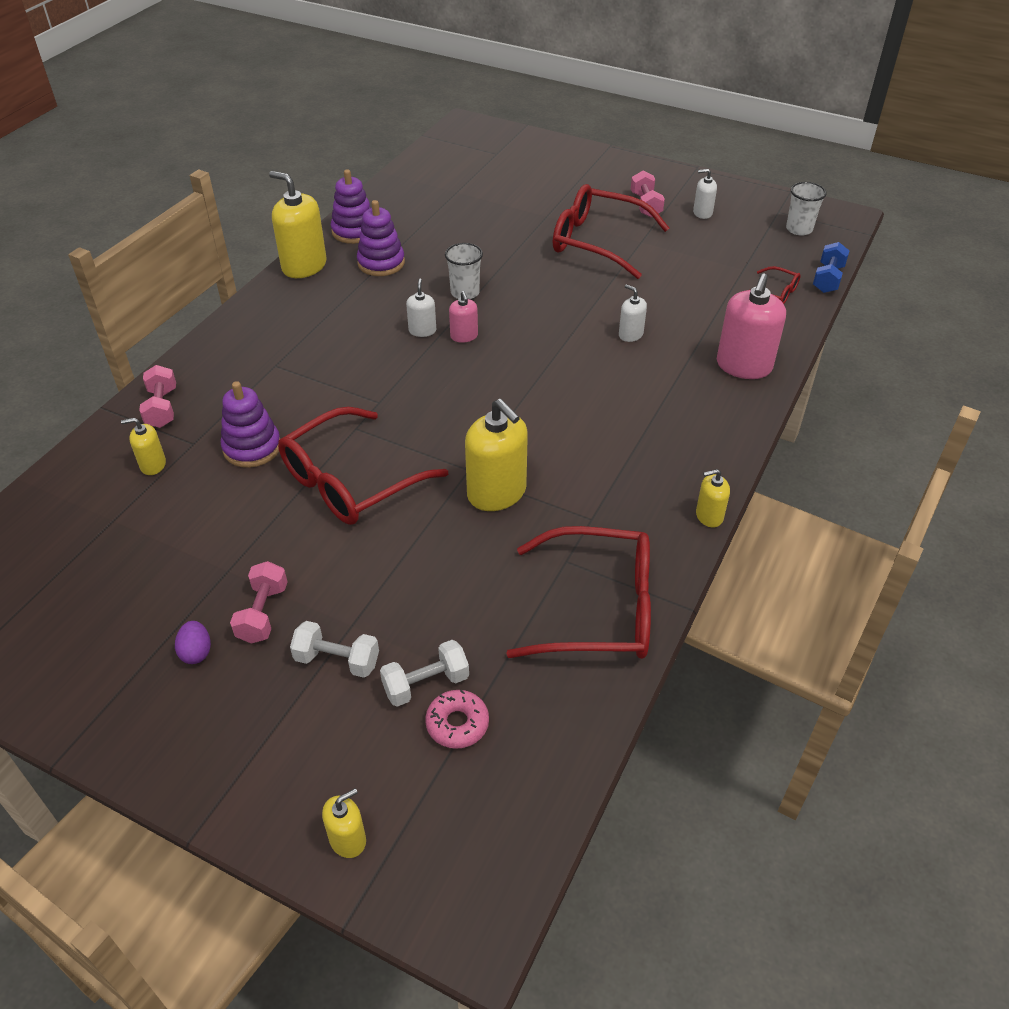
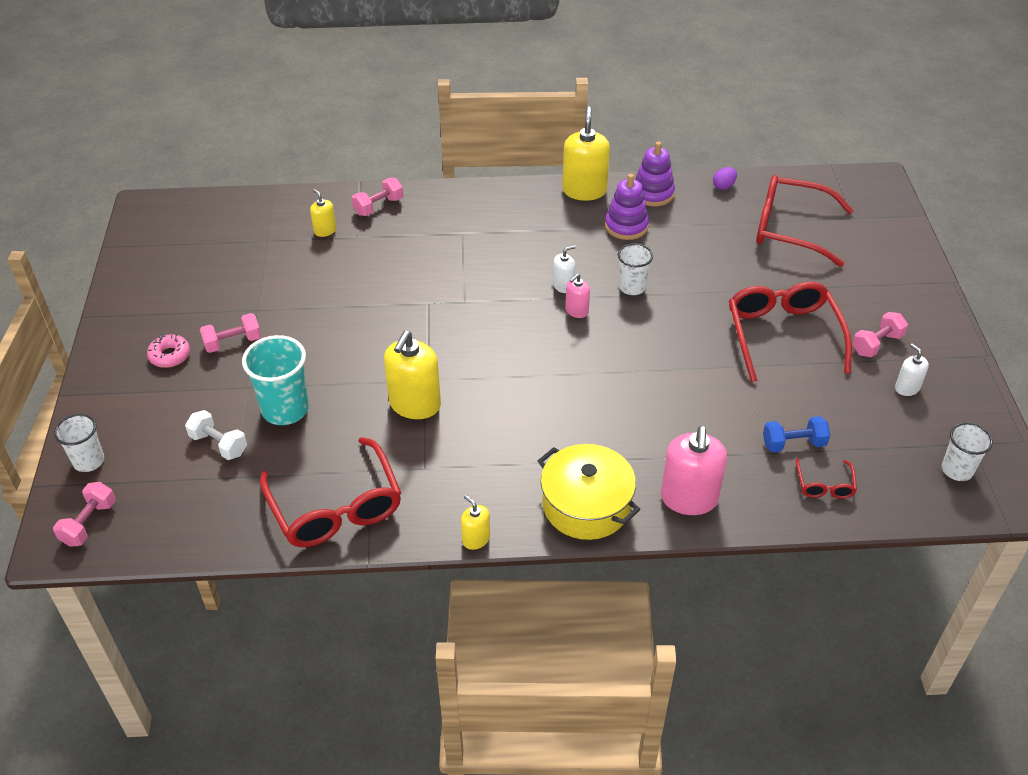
camera: 60 degrees right, 0 degrees up
purple egg [175,621,211,664] -> purple egg moved to [713,167,737,190]
purple stacking toy [221,381,280,468] -> none
red glasses [278,407,448,525] -> red glasses moved to [756,175,854,267]
white dumbbell [290,621,379,678] -> none
yellow soap dispenser [322,788,366,858] -> white cup [54,414,104,472]
pink donut [425,690,489,749] -> pink donut moved to [147,334,190,368]
white soap dispenser [619,284,647,342] -> none
pink soap dispenser [717,273,786,379] -> pink soap dispenser turned 75 degrees counterclockwise [661,426,727,515]
blue dumbbell [813,242,849,293] -> blue dumbbell moved to [763,416,830,452]
none -> pink dumbbell [53,482,116,547]
none -> turquoise cup [242,335,309,425]
none -> yellow pot [538,444,640,540]

